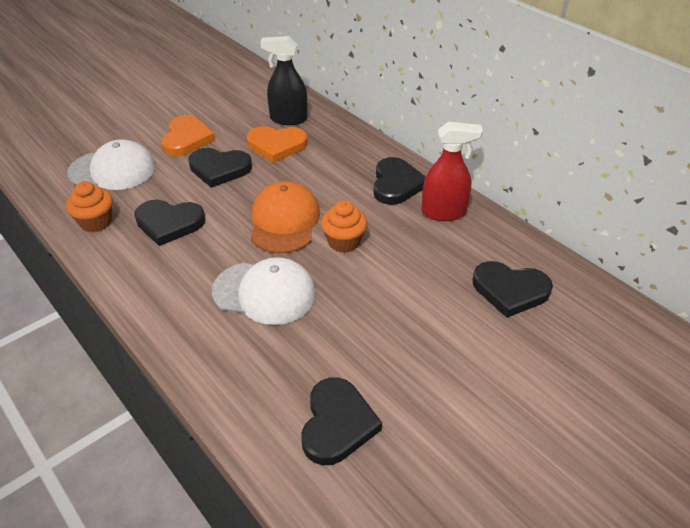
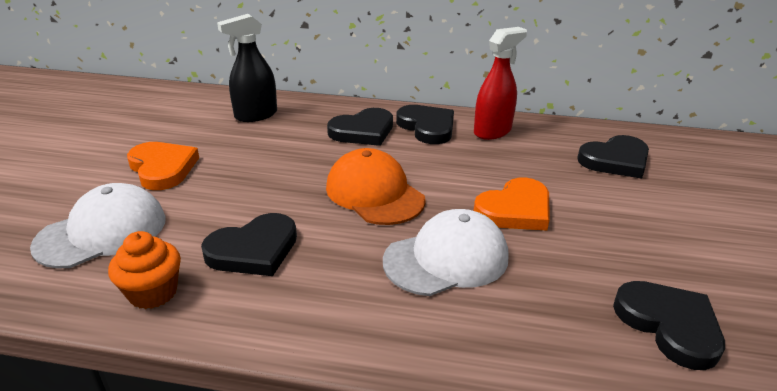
camera: 40 degrees left, 10 degrees down
black heart [188,148,252,188] -> black heart moved to [327,108,393,146]
orange heart [247,126,308,163] -> orange heart moved to [473,178,550,231]
orange cupcake [321,200,367,253] -> none

